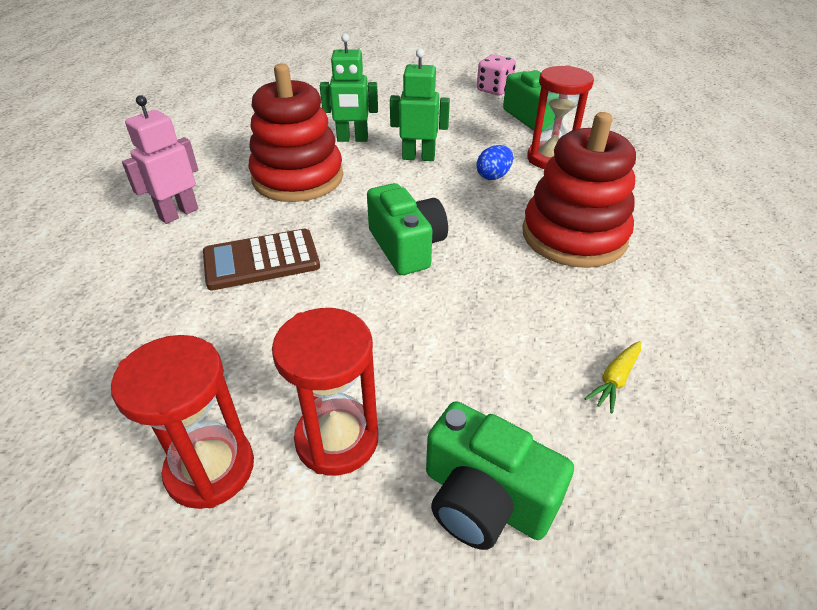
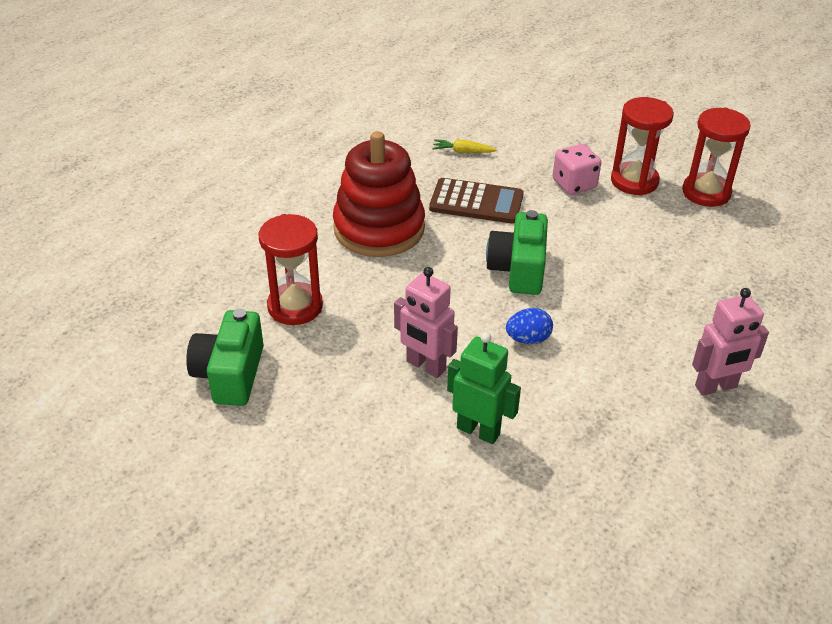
camera: 150 degrees left, 0 degrees up
brown calculator [203,229,320,291] -> brown calculator moved to [429,178,524,224]
red stacking toy [248,63,343,202] -> none
green robot [390,48,450,161] -> pink robot [394,267,458,378]
green camera [426,401,574,550] -> none
blue egg [476,145,513,180] -> blue egg moved to [506,308,553,344]
pink dice [477,54,516,95] -> pink dice moved to [553,144,601,195]
yellow carrot [584,341,641,413] -> yellow carrot turned 150 degrees counterclockwise [433,139,497,153]

